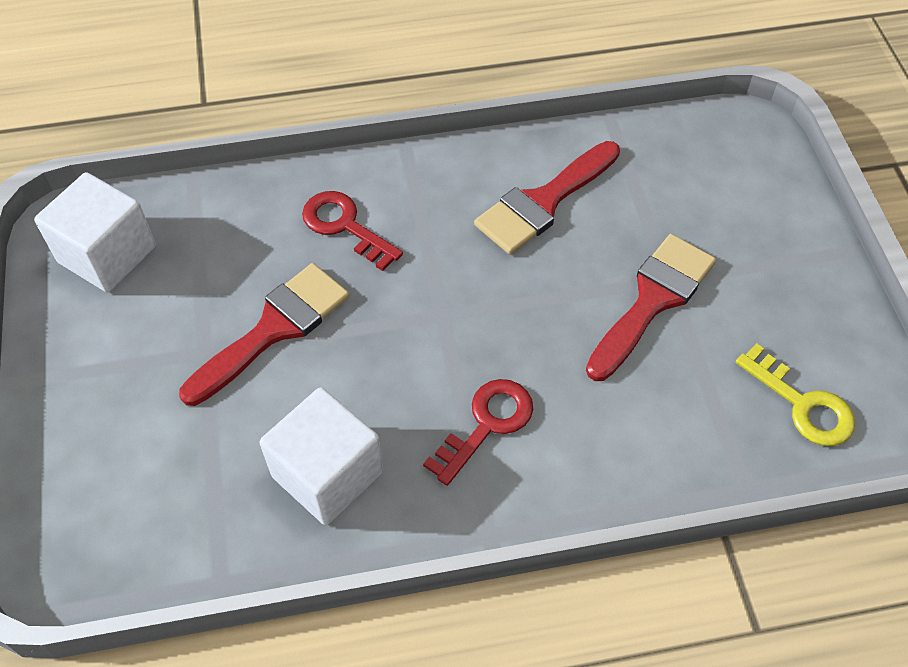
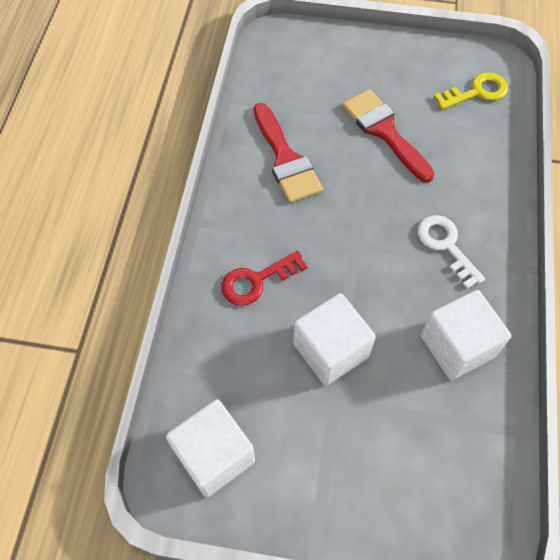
camera: 70 degrees left, 5 degrees up
red brush [179,263,350,406] -> white cube [293,293,376,386]
red key [423,379,533,486] -> white key [418,215,485,289]

